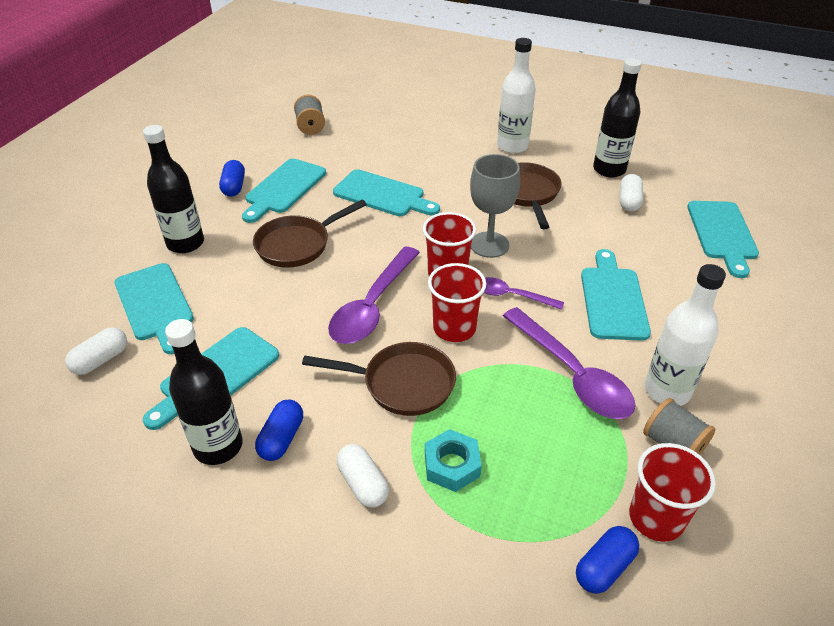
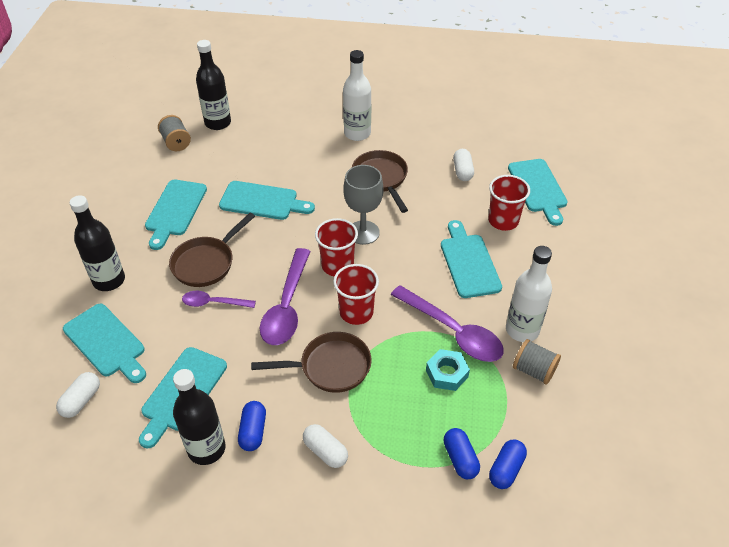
camera: 15 degrees left, 5 degrees up
blue capsule [219,160,245,197] -> blue capsule moved to [444,428,480,479]
turquoise nut [425,429,482,492] -> turquoise nut moved to [426,349,470,391]
purple spoon [484,277,564,310] -> purple spoon moved to [182,291,256,308]
black bottle [593,58,642,178] -> black bottle moved to [196,40,231,130]
red cup [629,443,716,542] -> red cup moved to [488,175,530,231]

